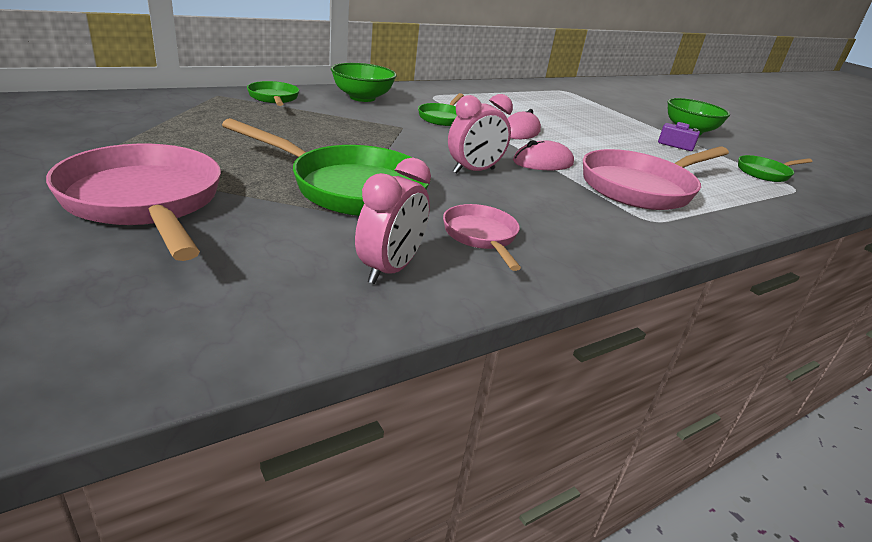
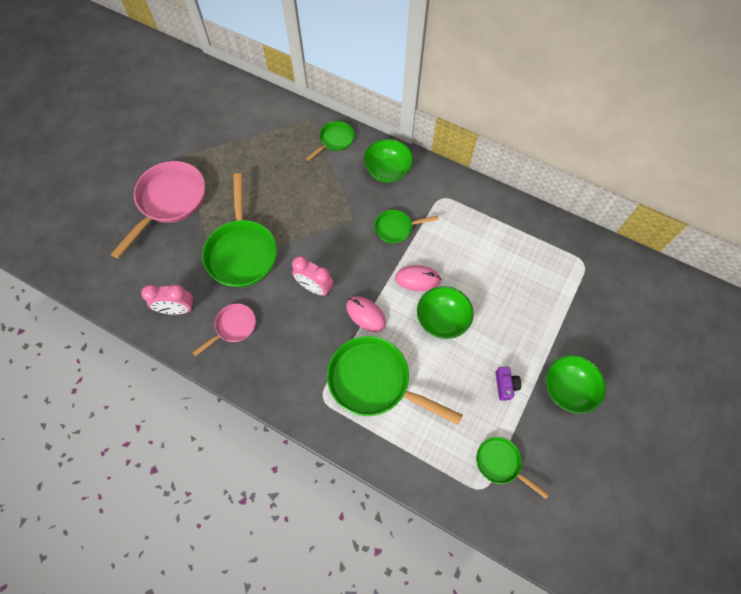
camera: 65 degrees right, 35 degrees up
pink pan [583,147,729,210] -> green pan [327,336,463,425]
none -> green bowl [417,286,474,339]

